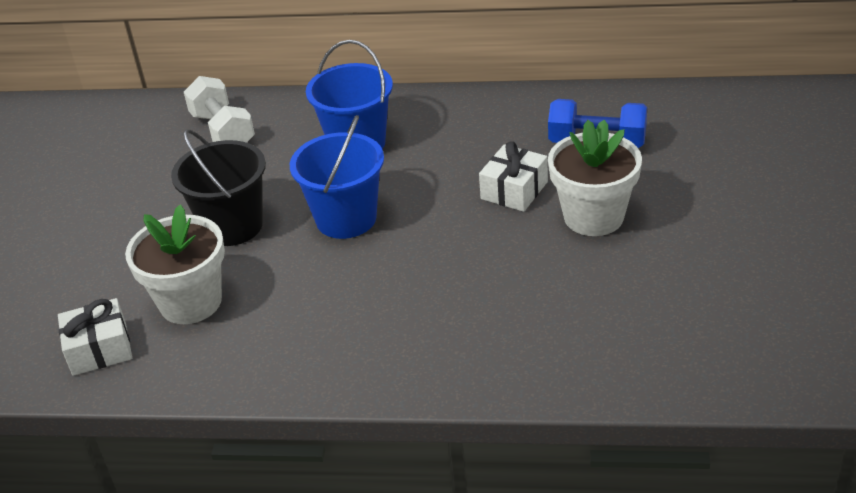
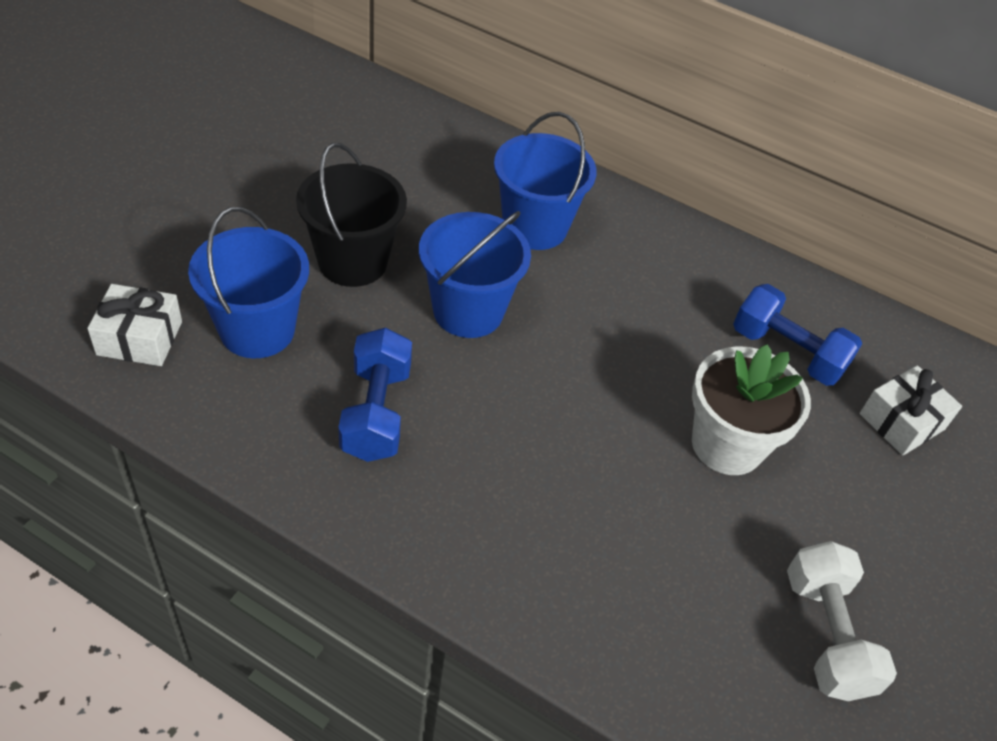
camera: 15 degrees right, 10 degrees up
white flower pot [125,204,225,324] -> blue bucket [188,207,309,358]
white dumbbell [184,76,255,143] -> white dumbbell moved to [787,541,897,701]
white gift [479,141,548,212] -> white gift moved to [859,365,962,456]
none -> blue dumbbell [338,328,412,462]

